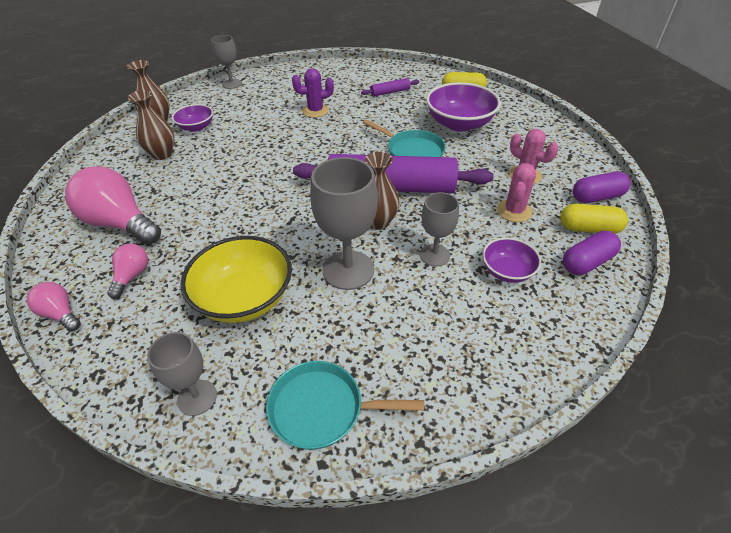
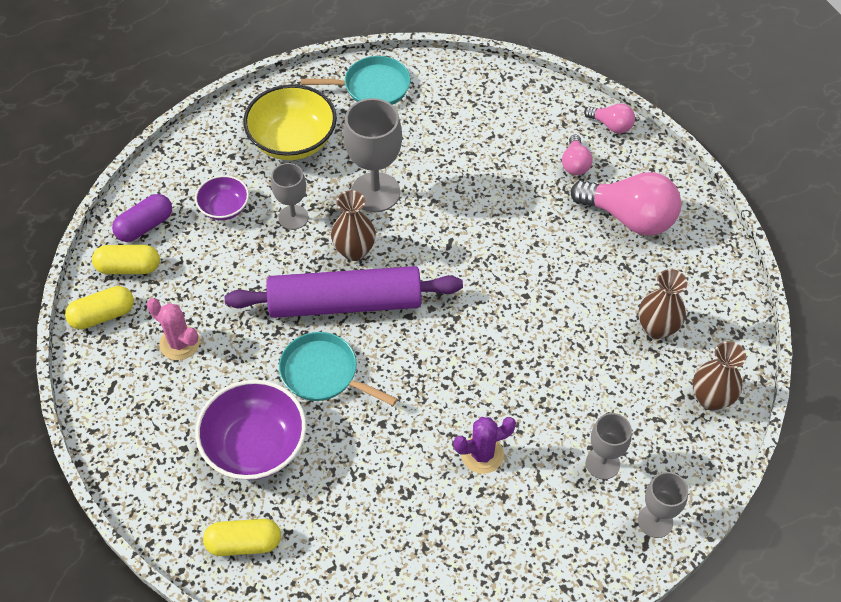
camera: 170 degrees right, 10 degrees up
grey goblet [147,332,217,416] -> grey goblet moved to [586,413,632,480]
purple bowl [172,104,213,132] -> none
yellow bowl [181,236,292,323] -> yellow bowl moved to [243,84,337,160]
purple rolling pin [361,78,419,97] -> none
pink cactus [497,163,536,222] -> none
purple capsule [573,171,631,203] -> yellow capsule [65,286,134,329]

